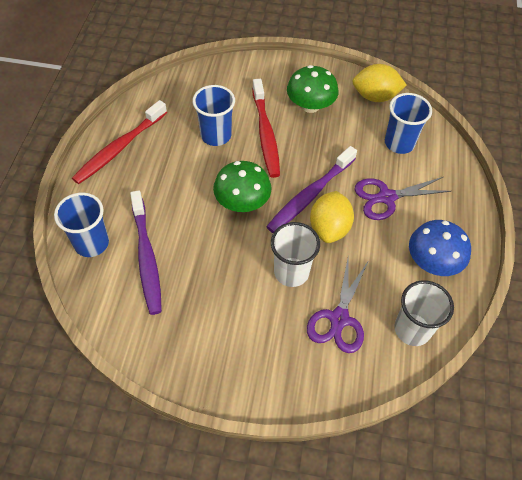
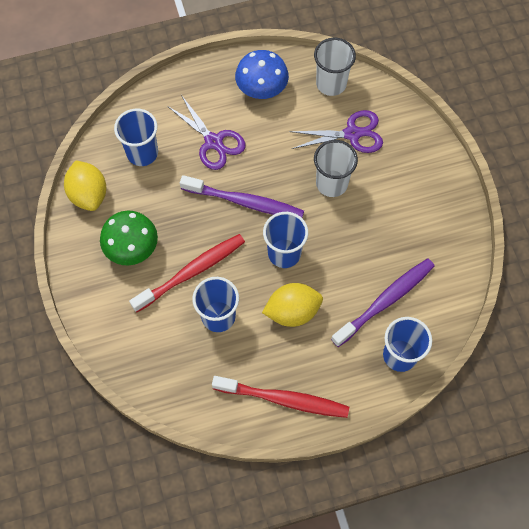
camera: 115 degrees left, 10 degrees up
green mushroom [213,161,271,212] -> blue cup [263,212,308,268]
yellow lemon [310,191,354,243] -> yellow lemon moved to [262,283,323,327]

